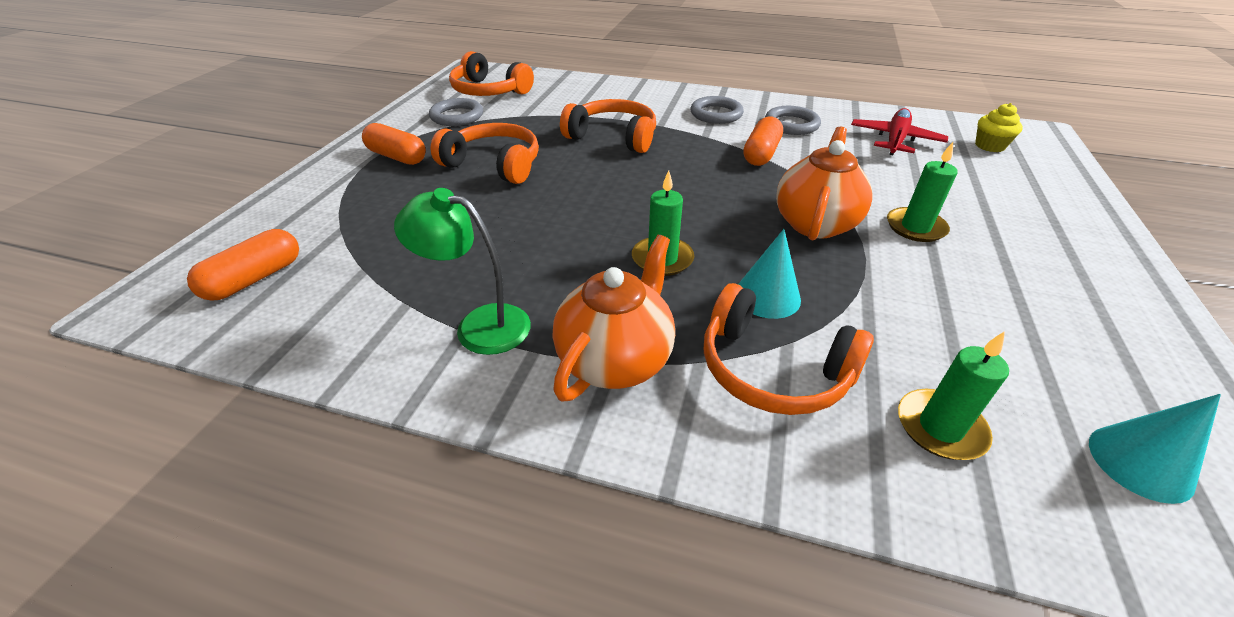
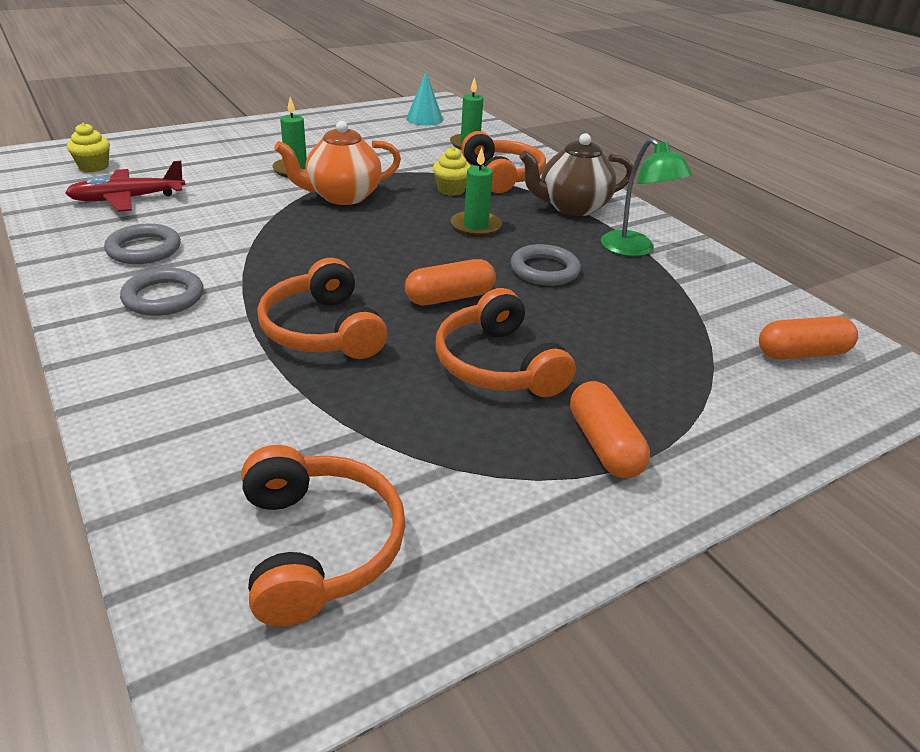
camera: 140 degrees left, 5 degrees down
grey ring [429,98,483,126] -> grey ring moved to [510,244,581,286]
orange teapot [553,235,675,401] -> brown teapot [519,133,633,216]
turquoise cone [738,229,801,319] -> yellow cupcake [433,147,471,196]
orange capsule [743,117,783,166] -> orange capsule moved to [405,259,496,305]

